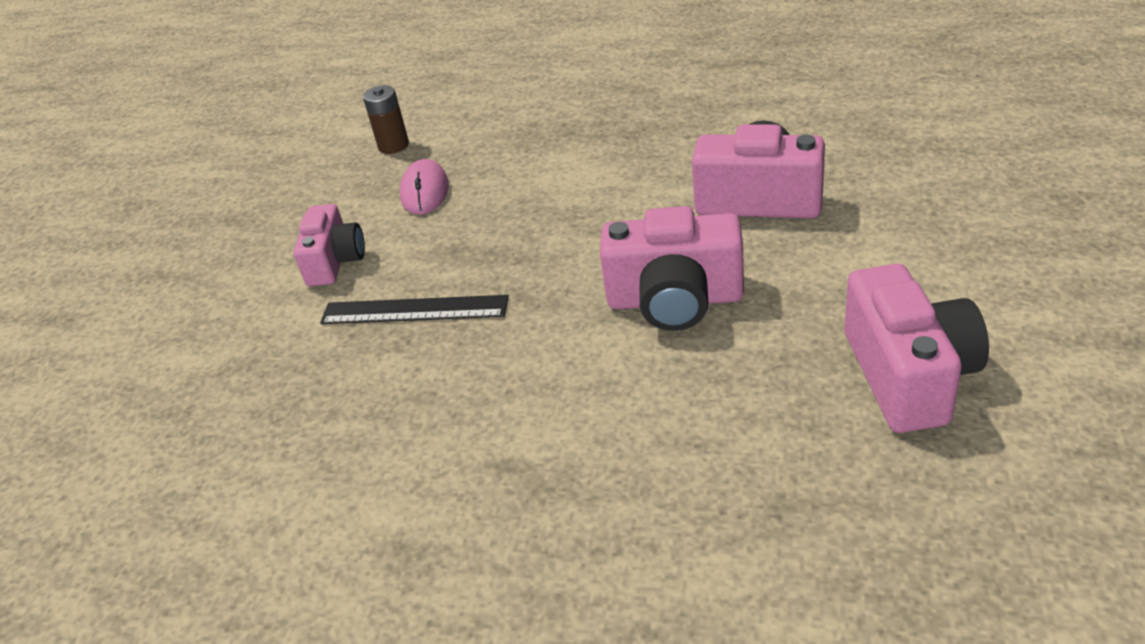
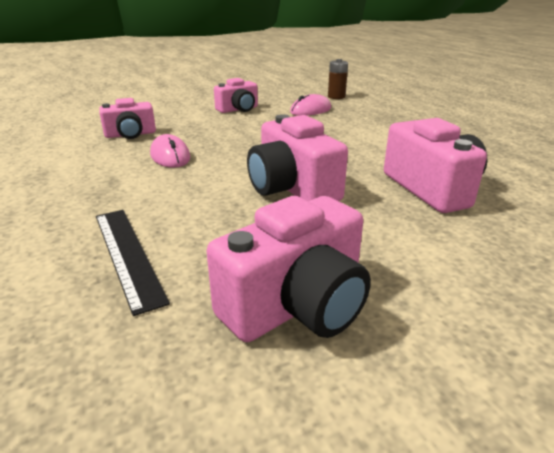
camera: 50 degrees right, 10 degrees down
black ruler [320,295,509,324] -> black ruler moved to [96,210,170,316]
none -> pink camera [99,98,156,139]
none -> pink mouse [150,134,190,168]

